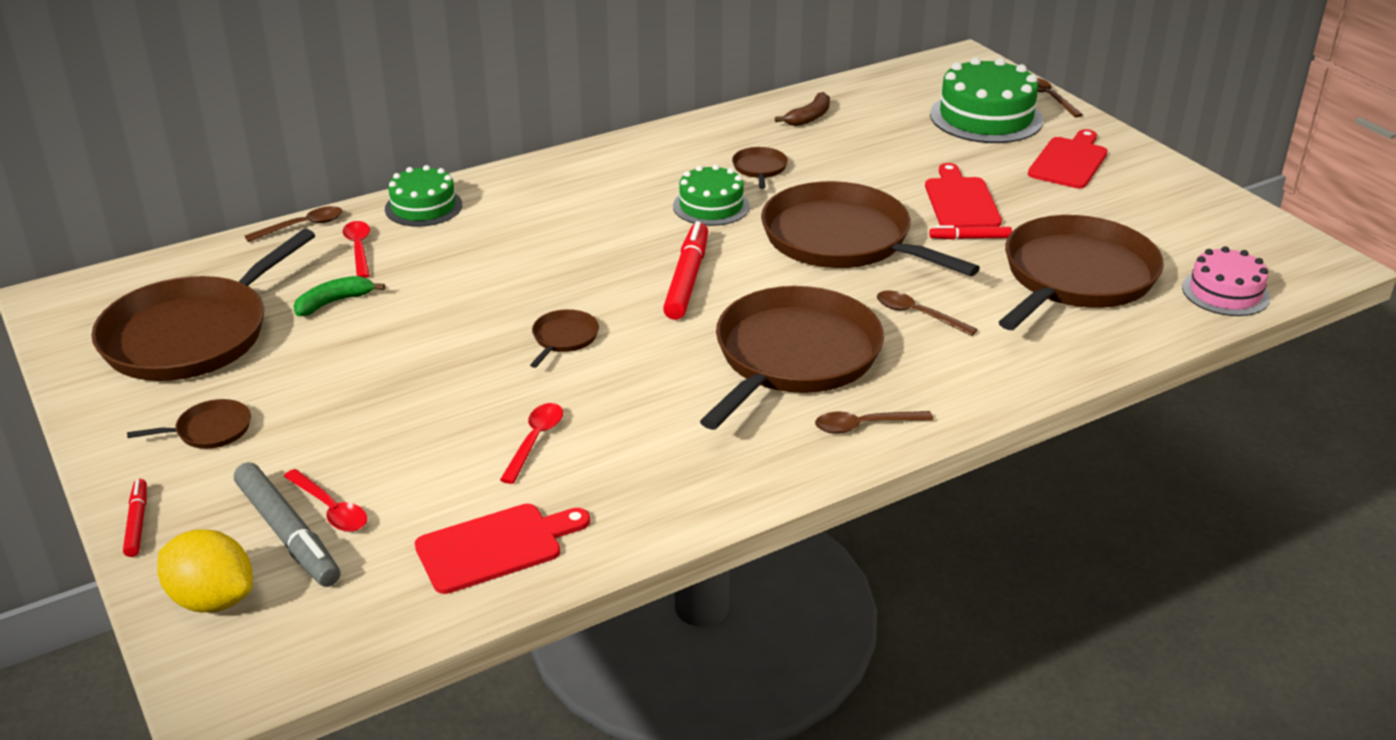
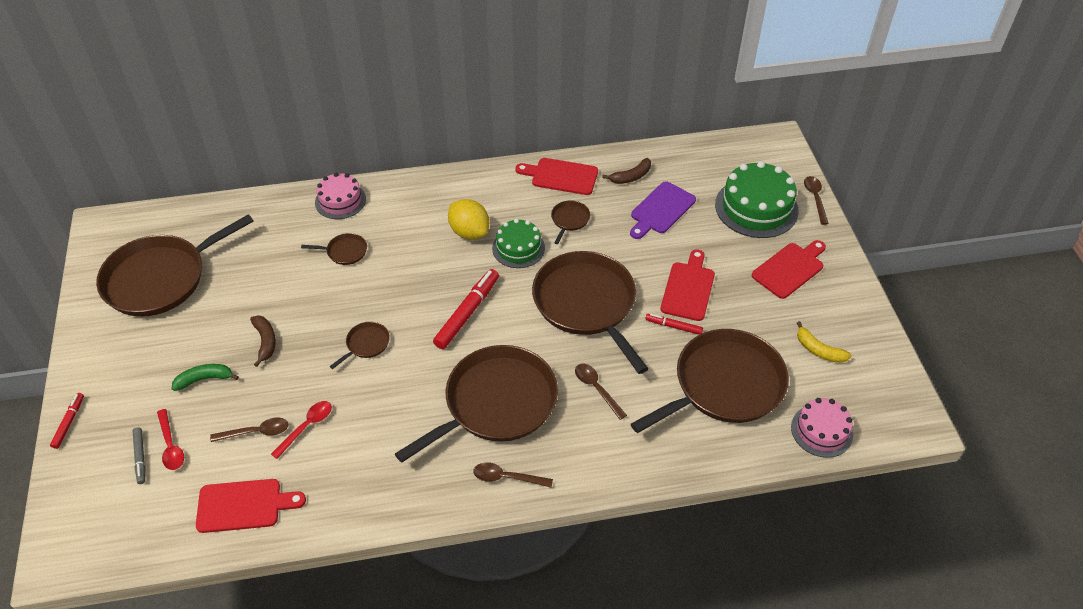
camera: 20 degrees right, 15 degrees up
brown pan [127,399,251,449] -> brown pan moved to [301,233,367,265]
yellow lemon [157,529,253,612] -> yellow lemon moved to [448,199,489,240]
grey marker [234,462,340,587] -> grey marker [133,427,145,484], size x0.54
brown spoon [245,206,342,242] -> brown spoon moved to [210,417,289,442]
green banana [294,276,385,316] -> green banana moved to [172,364,239,391]
red spoon [343,221,370,278] -> none
green cake [385,165,462,227] -> pink cake [315,173,366,219]
none -> brown banana [250,315,276,367]
none -> red cutting board [515,158,598,195]
none -> purple cutting board [630,181,696,239]
none -> yellow banana [797,321,852,363]

